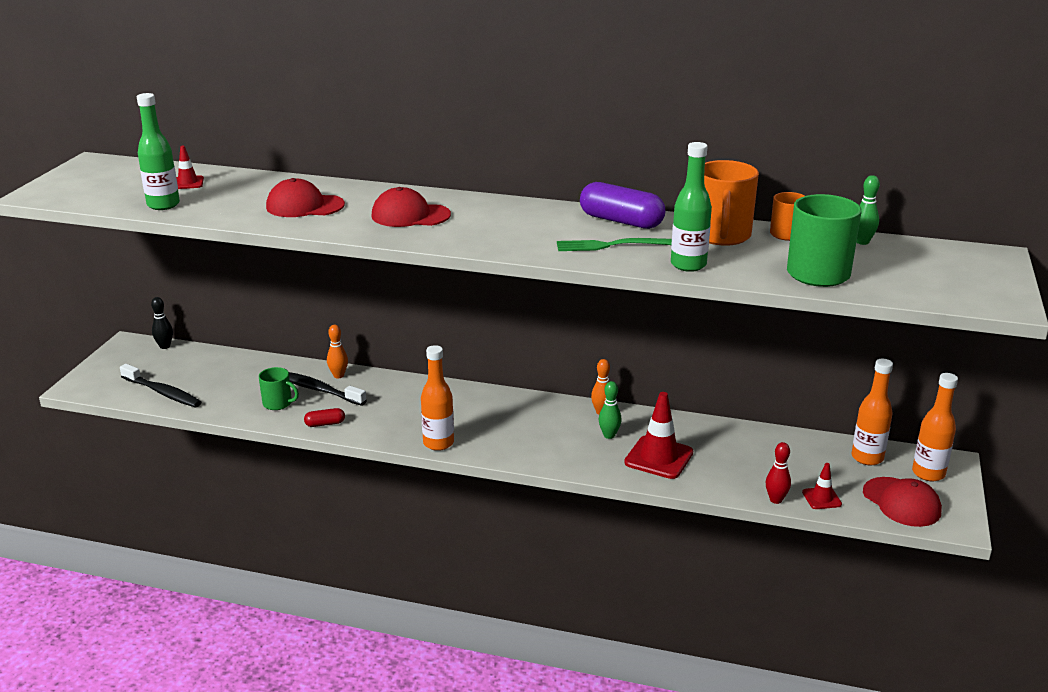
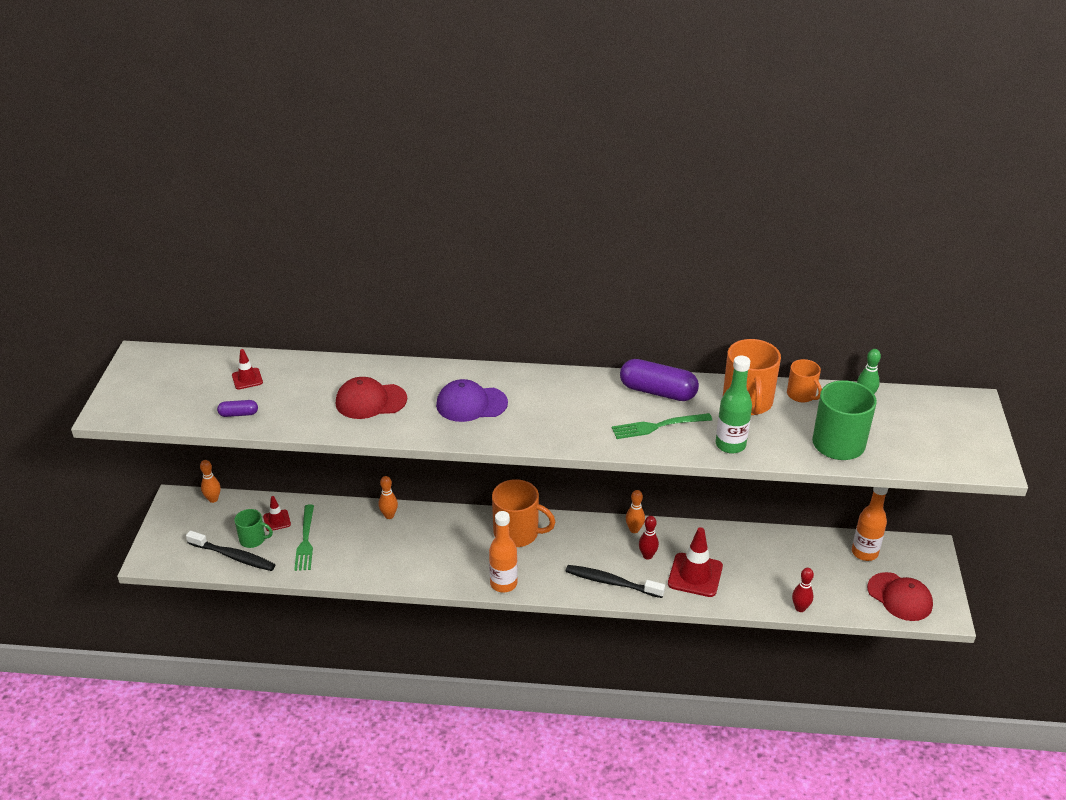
camera: 10 degrees left, 10 degrees up
green bottle [137,93,180,210] -> purple capsule [217,400,258,417]
black bowling pin [151,297,173,349] -> orange bowling pin [200,460,220,503]
green mug [259,367,299,410] -> green mug moved to [234,509,273,548]
black toothbrush [289,372,367,406] -> black toothbrush moved to [565,565,665,598]
red capsule [304,408,345,427] -> none
red cap [371,187,451,227] -> purple cap [436,379,508,422]
green bowling pin [599,381,621,439] -> red bowling pin [639,516,659,560]
red traffic cone [802,463,842,509] -> red traffic cone moved to [263,496,291,531]
orange bottle [912,373,958,482] -> none
none -> green fork [294,504,314,571]
none -> orange mug [492,479,555,547]

